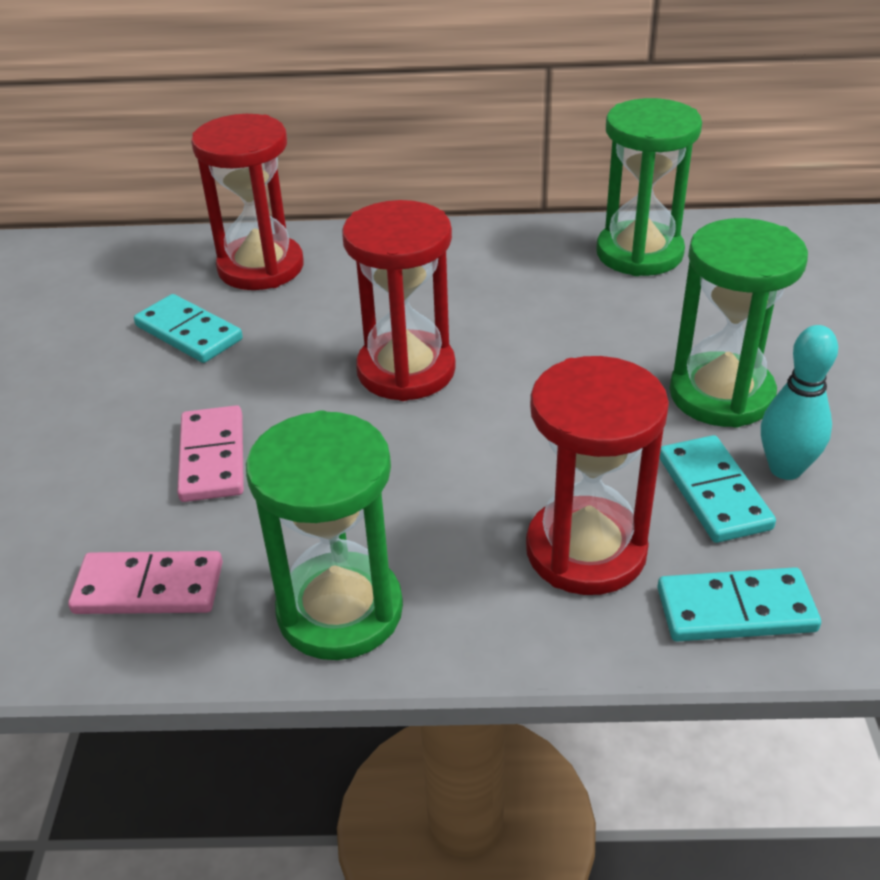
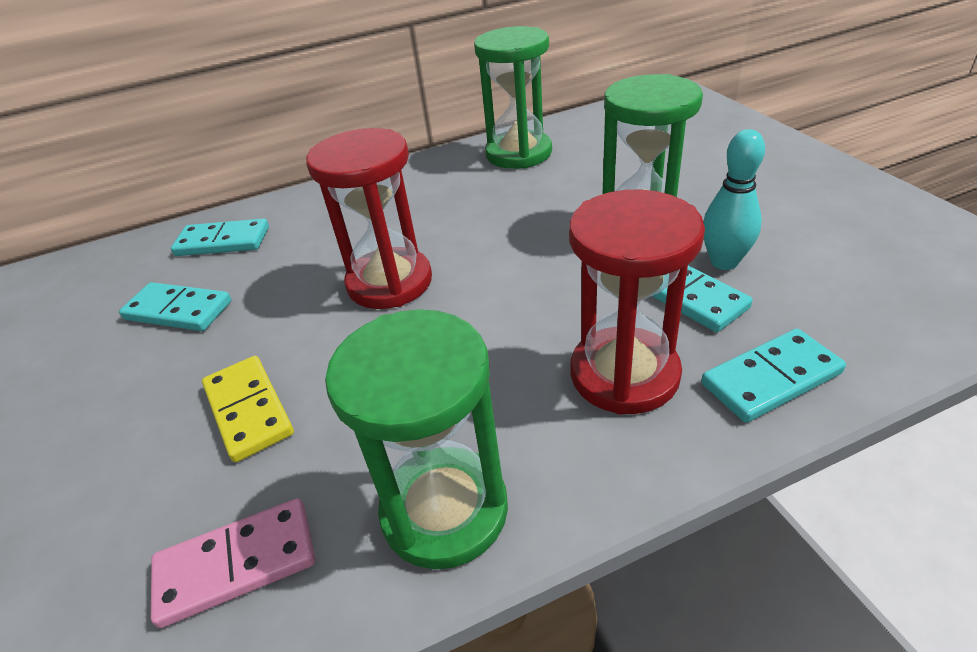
camera: 20 degrees left, 0 degrees up
pink domino [177,405,244,502] -> yellow domino [202,356,294,462]
red hourglass [191,114,304,290] -> turquoise domino [171,219,269,256]

